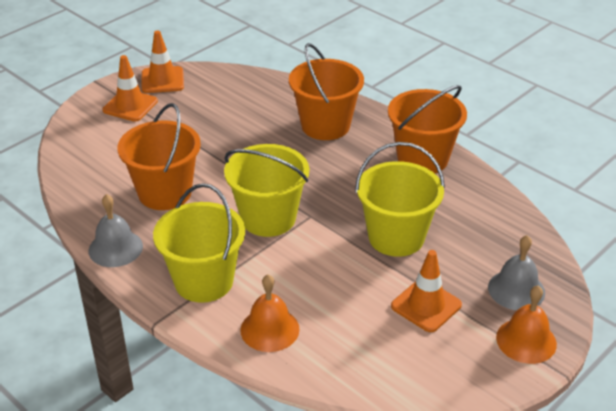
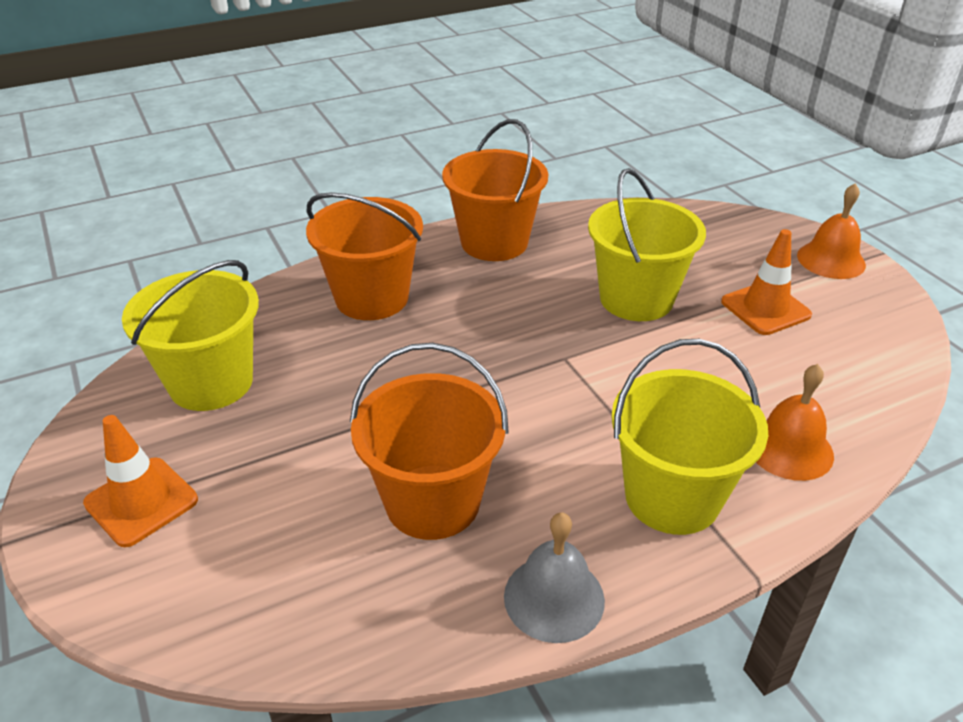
camera: 70 degrees left, 0 degrees up
orange traffic cone [141,30,184,93] -> none
yellow bucket [224,144,309,237] -> yellow bucket moved to [122,260,259,411]
grey bell [488,235,545,310] -> none

